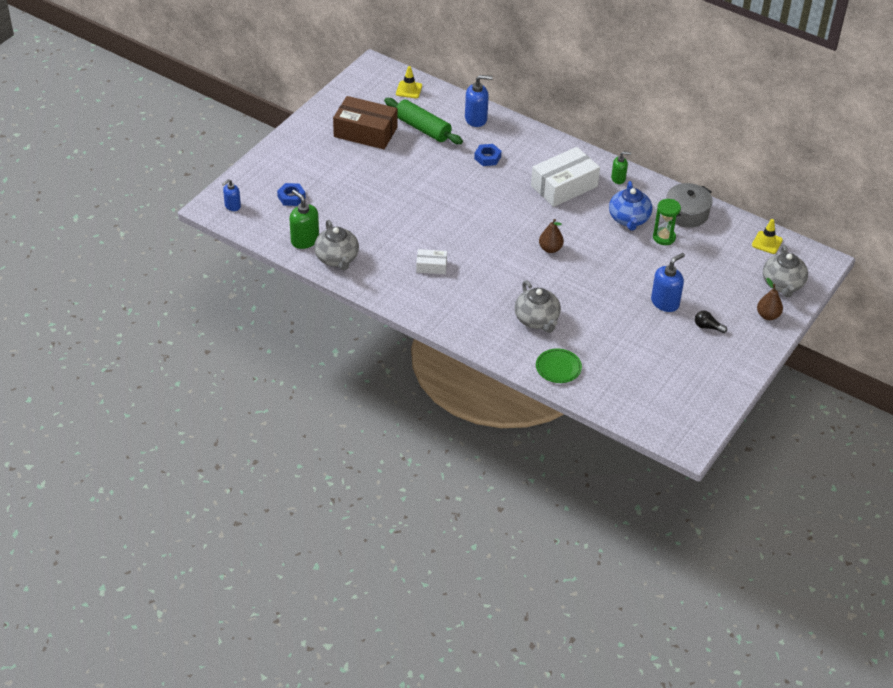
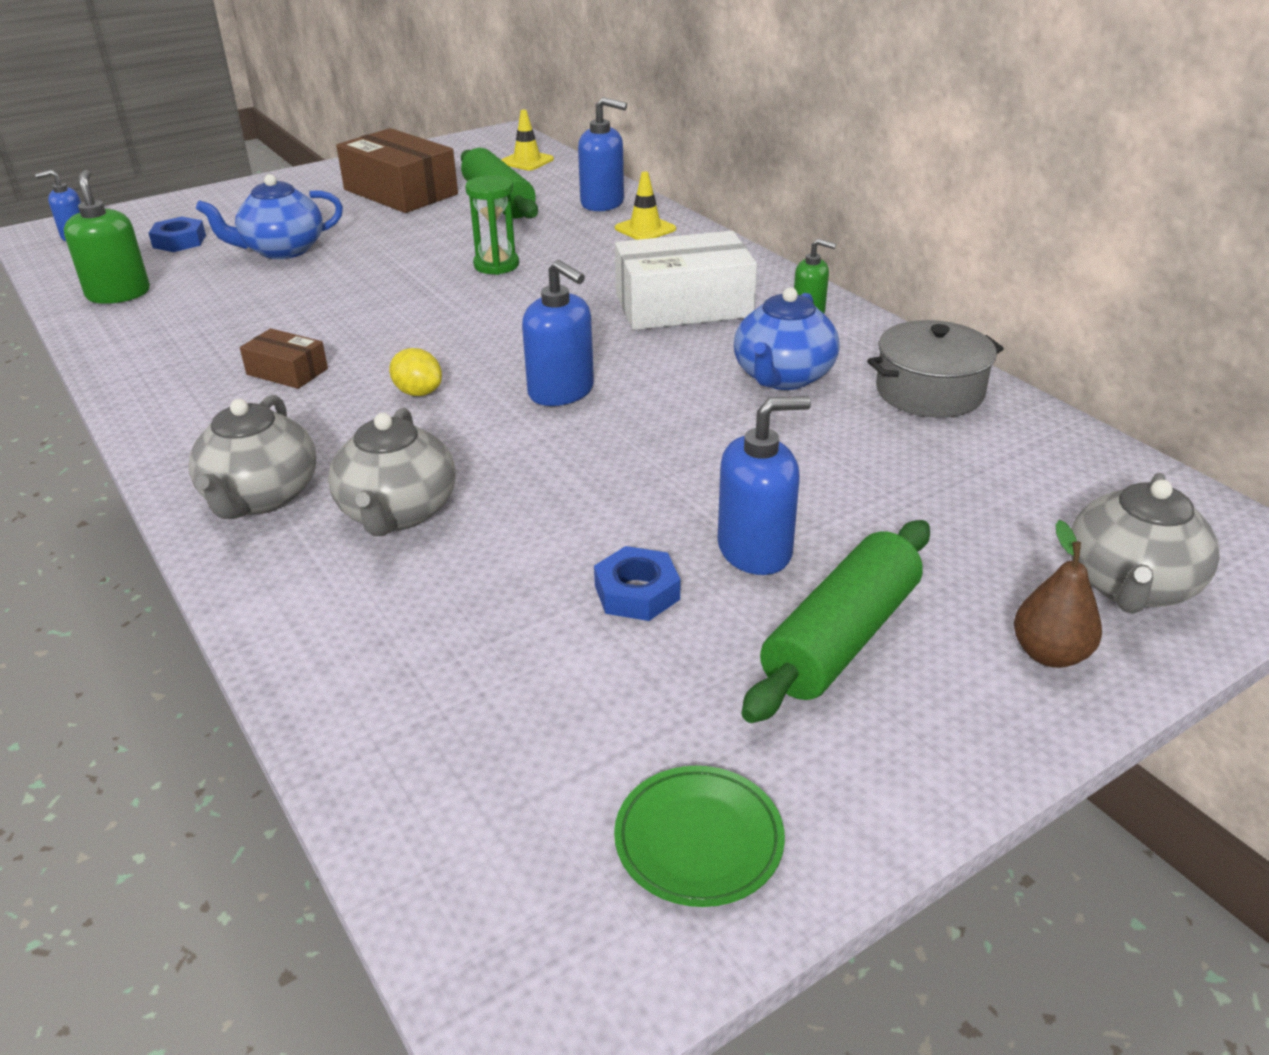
camera: 25 degrees right, 10 degrees down
grey teapot [314,220,359,270] -> grey teapot moved to [188,395,316,519]
white box [416,249,447,274] -> brown box [240,328,328,389]
blue nut [474,144,502,166] -> blue nut moved to [594,546,681,621]
green plate [536,349,582,383] -> green plate moved to [614,766,785,907]
brown pear [539,219,564,253] -> blue soap dispenser [522,260,594,406]
green hourglass [653,199,681,245] -> green hourglass moved to [465,175,519,275]
black light bulb [695,311,727,333] -> green rolling pin [742,520,930,723]
yellow traffic cone [752,219,783,254] -> yellow traffic cone moved to [615,171,676,240]
none -> blue teapot [196,174,343,259]
none -> yellow lemon [389,348,442,396]

